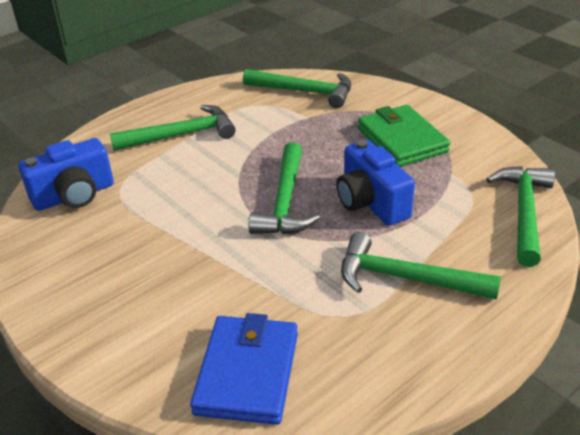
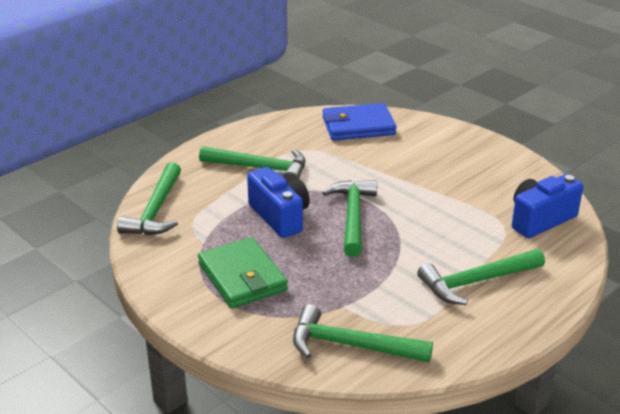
camera: 175 degrees right, 5 degrees down
blue wallet [190,313,298,425] -> blue wallet turned 75 degrees clockwise [323,103,396,140]

